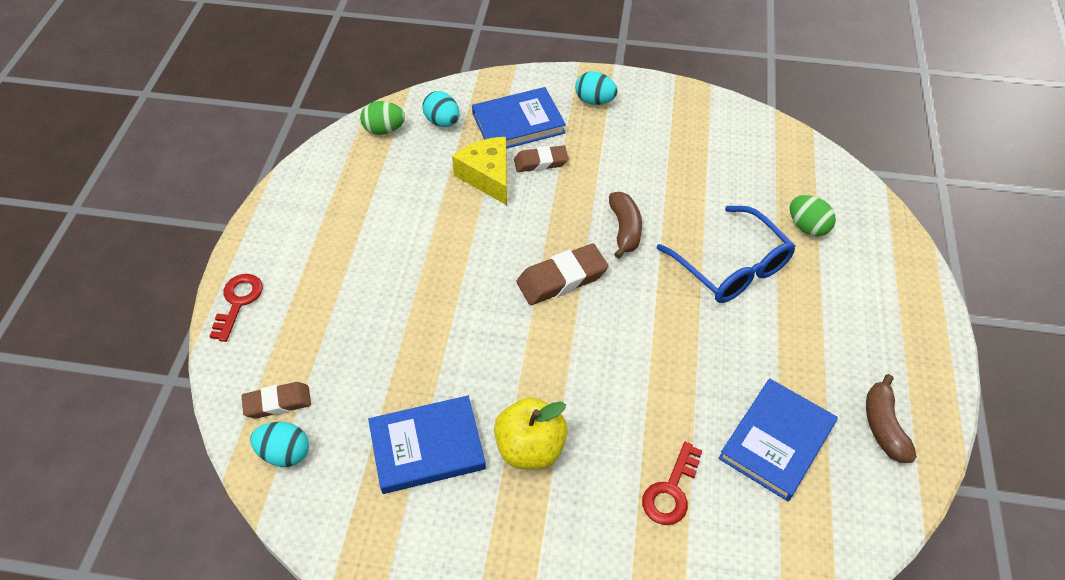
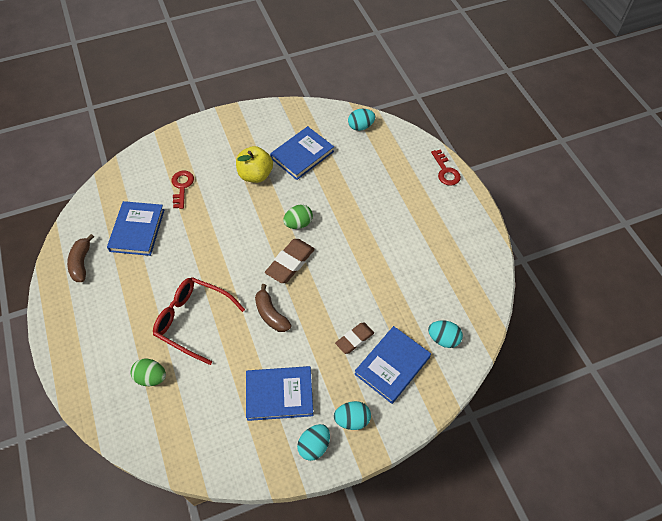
camera: 150 degrees right, 5 degrees up
brown eraser [242,382,311,419] -> none
green egg [360,101,405,135] -> green egg moved to [283,205,313,229]
yellow cheese [452,137,507,205] -> none
blue glasses [657,206,795,303] -> red glasses [153,277,245,365]
brown banana [866,374,917,463] -> brown banana turned 150 degrees counterclockwise [67,234,94,282]
none -> blue book [246,366,314,421]
none -> turquoise egg [297,424,330,461]

